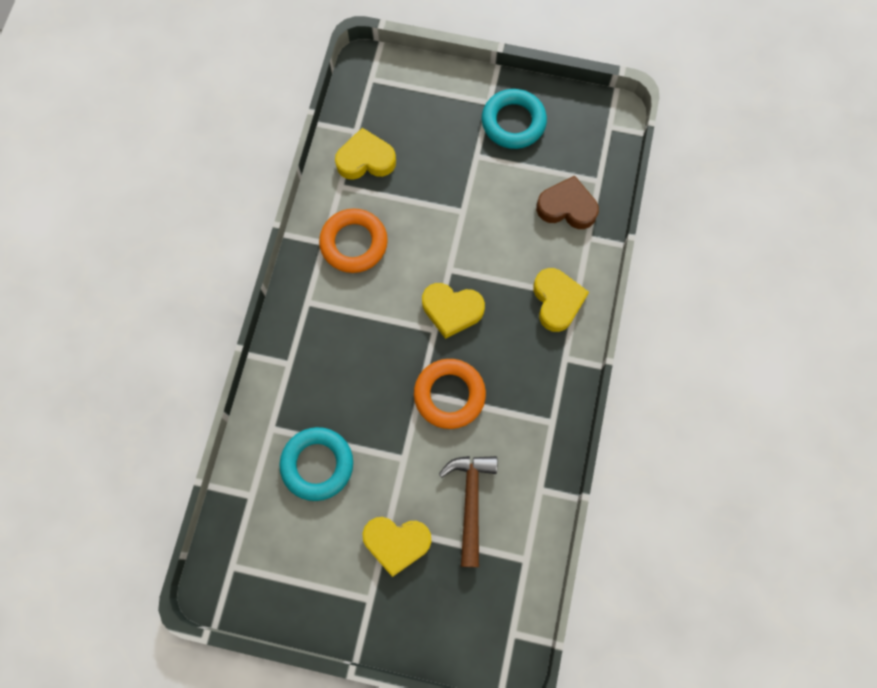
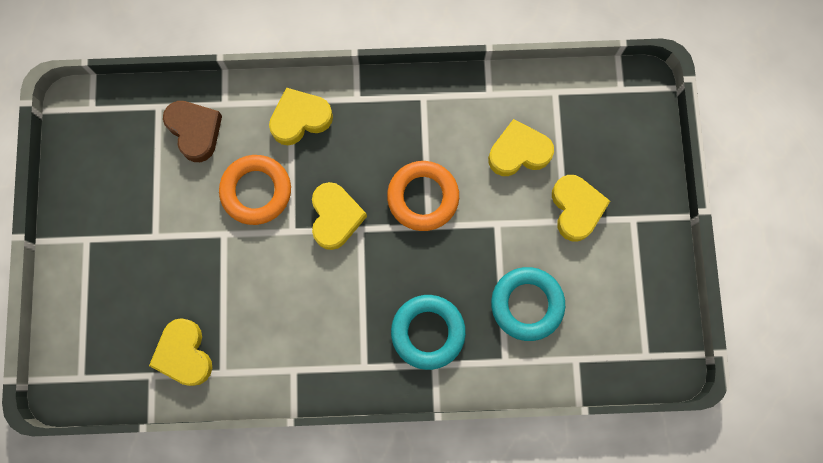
camera: 105 degrees left, 5 degrees up
orange ring [319,208,388,273] -> orange ring moved to [219,155,291,225]
brown hammer [439,456,497,567] -> yellow heart [488,119,554,176]
turquoise ring [482,89,547,149] -> turquoise ring moved to [391,295,466,370]
brown heart [536,176,599,229] -> brown heart turned 150 degrees clockwise [163,101,222,162]

